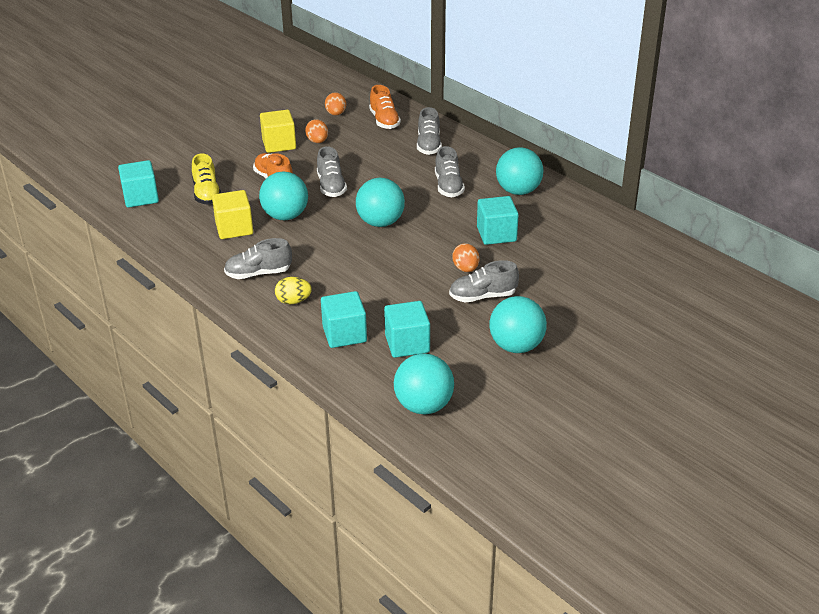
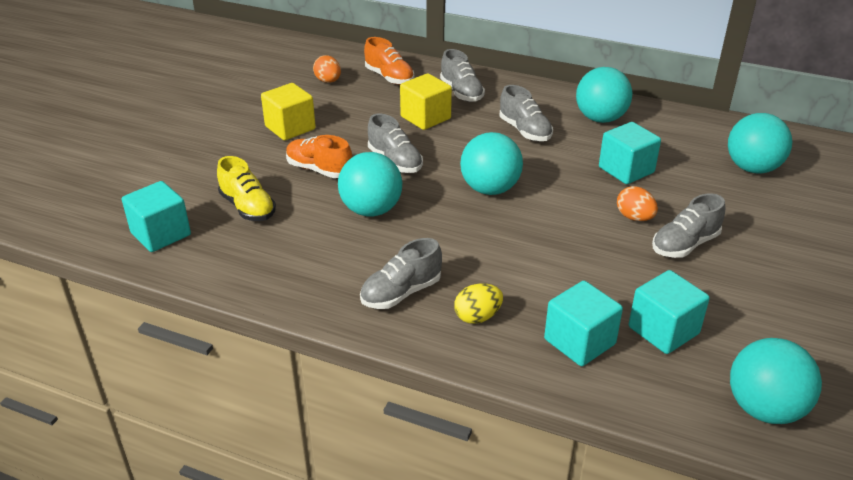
camera: 25 degrees left, 0 degrees up
yellow cube [212,190,253,239] -> yellow cube moved to [400,73,452,130]
orange egg [305,119,328,143] -> none
turquoise ball [489,296,547,353] -> turquoise ball moved to [728,113,792,173]

